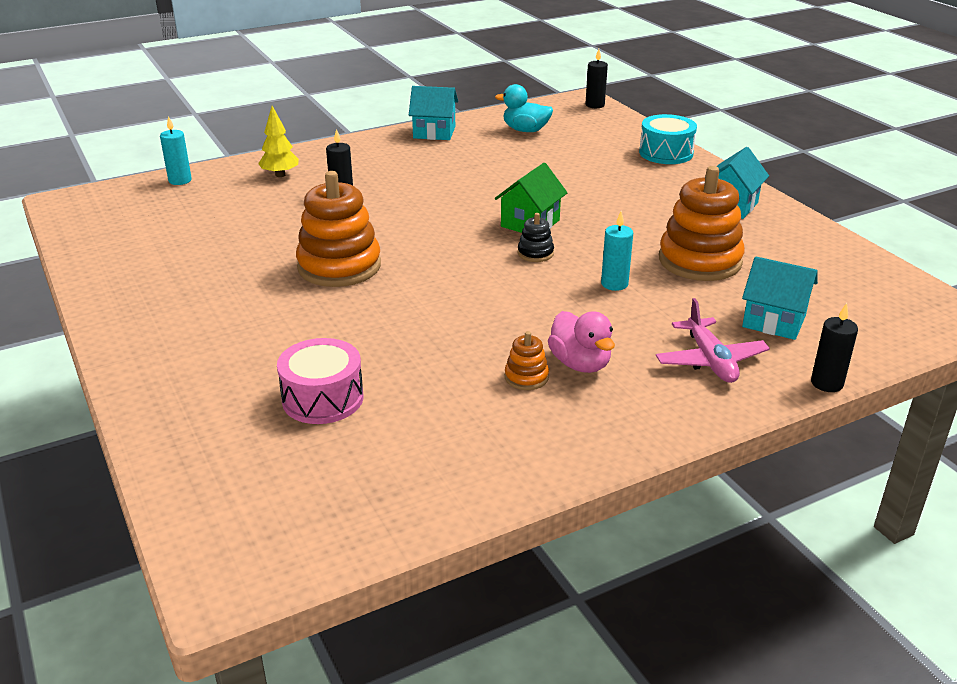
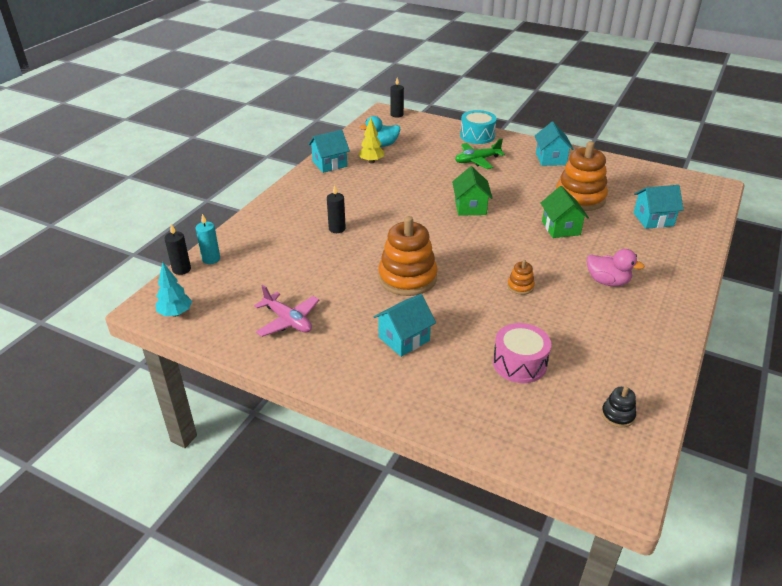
camera: 35 degrees left, 5 degrees up
yellow tree [258,106,299,177] -> yellow tree moved to [358,118,384,164]
orange stacking toy [505,331,549,390] -> orange stacking toy moved to [507,260,535,295]
black stacking toy [518,213,554,262] -> black stacking toy moved to [601,386,636,428]
turquoise candle [601,211,633,291] -> green house [540,186,589,238]
pink plane [656,298,770,383] -> pink plane moved to [254,285,320,337]
black candle [811,303,858,392] -> black candle moved to [164,224,191,275]
none -> turquoise tree [156,262,192,317]
none -> turquoise house [373,294,436,357]
none -> green plane [455,139,505,169]

